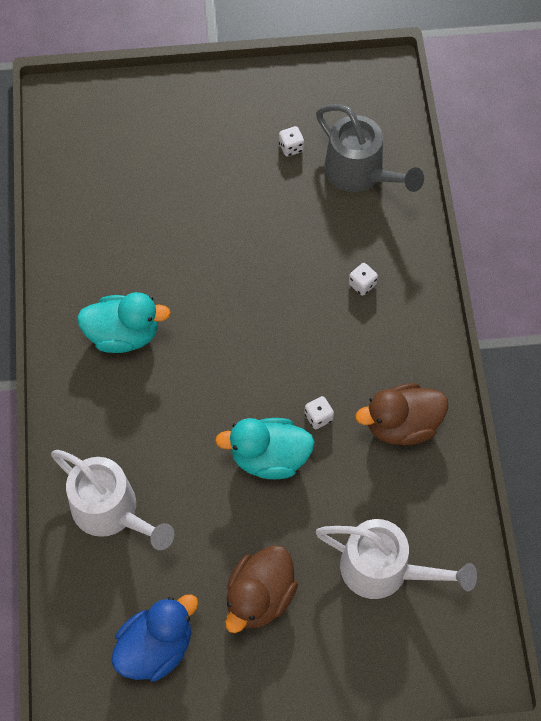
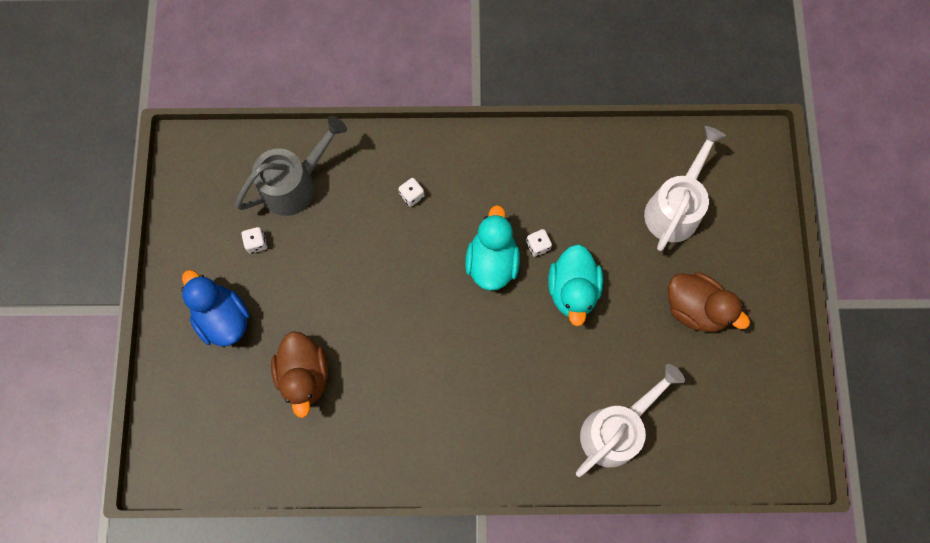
camera: 85 degrees left, 10 degrees up
turquoise duck [77,292,171,353] -> turquoise duck moved to [465,205,520,291]
blue duck [111,594,199,682] -> blue duck moved to [181,270,250,346]
brown duck [355,383,448,445] -> brown duck moved to [271,331,328,418]

